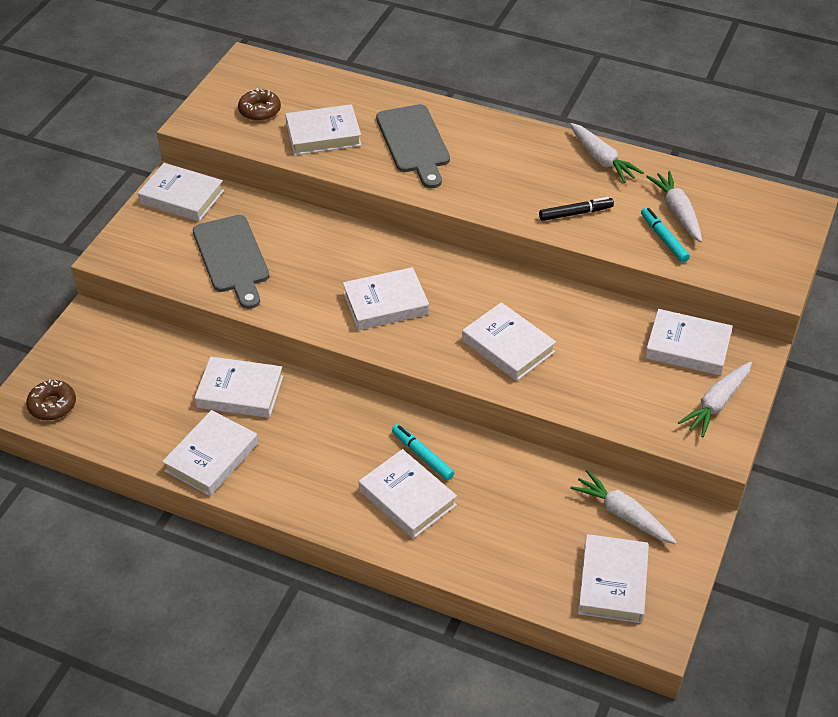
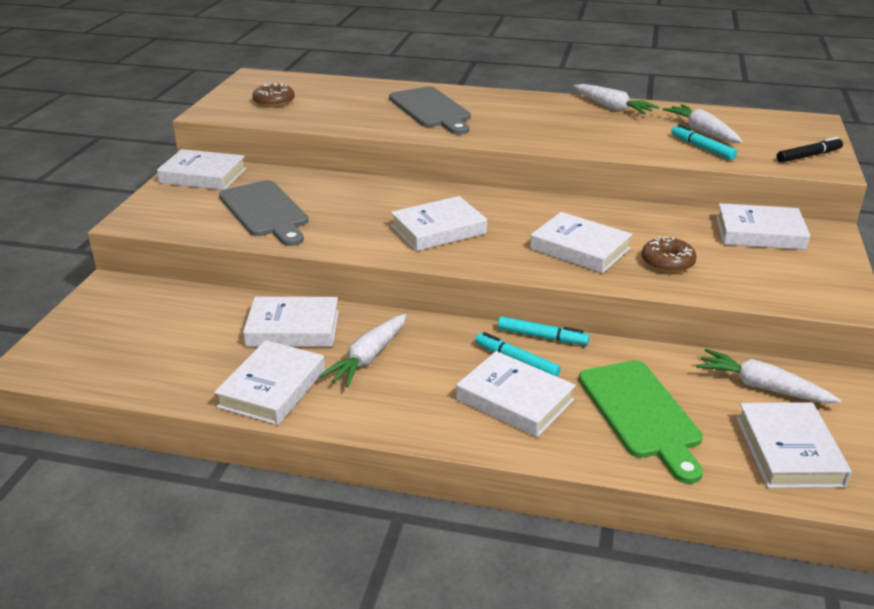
camera: 10 degrees left, 15 degrees down
brown donut [26,379,76,420] -> brown donut moved to [642,236,697,273]
white book [285,104,362,155] -> none
black marker [539,197,614,221] -> black marker moved to [776,137,843,163]
white carrot [678,362,752,438] -> white carrot moved to [319,314,407,387]
none -> turquoise marker [498,316,589,345]
none -> green cutting board [579,360,703,484]

